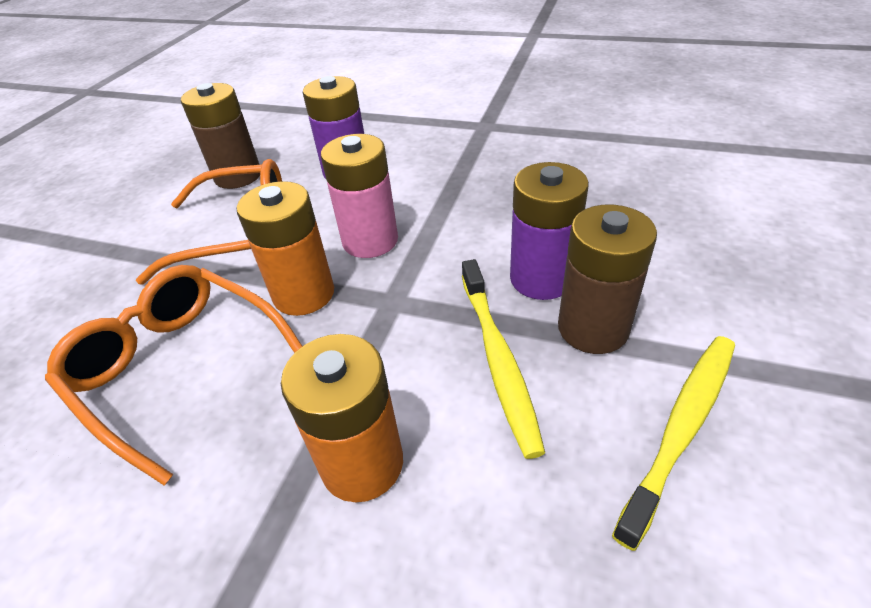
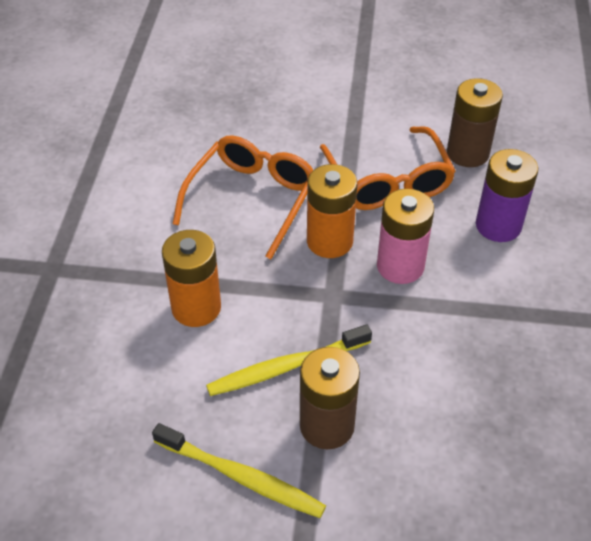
camera: 75 degrees right, 5 degrees up
purple battery [510,162,589,300] -> none

